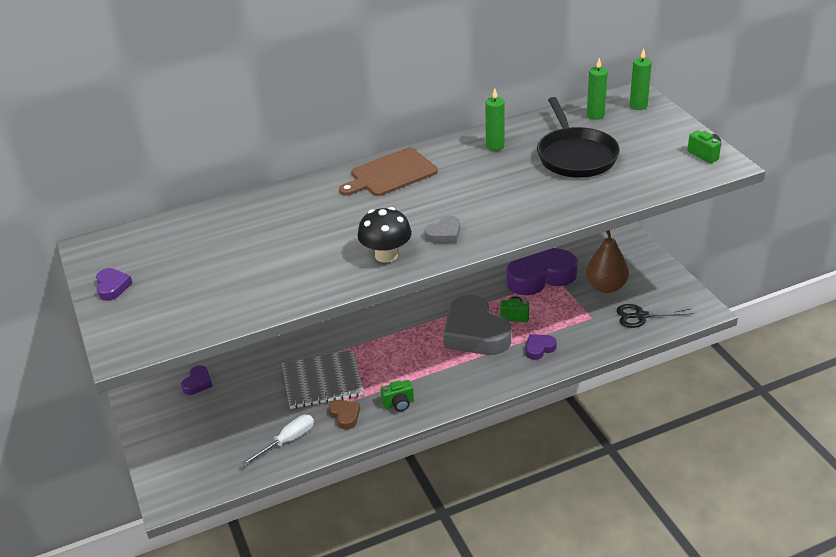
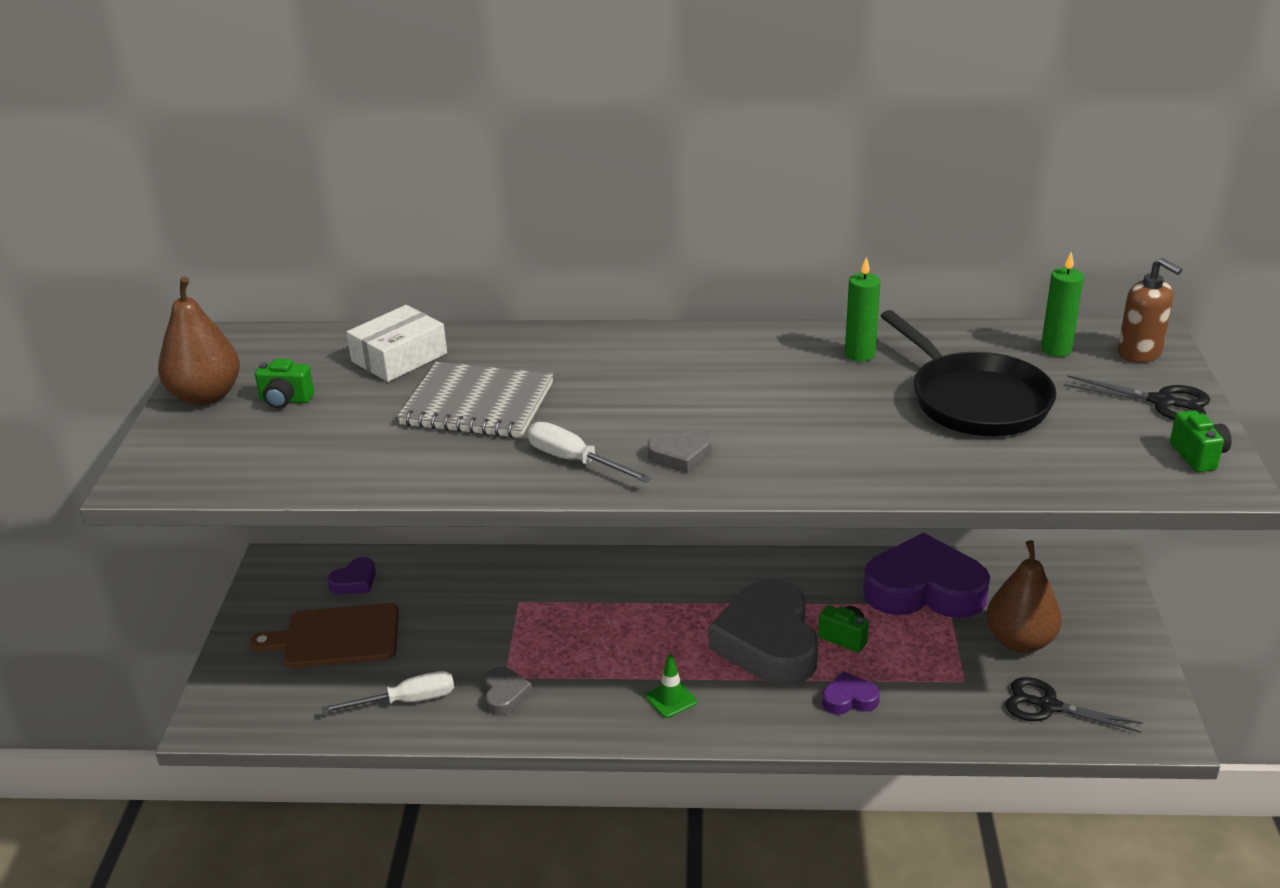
camera: 25 degrees right, 5 degrees down
purple heart [96,268,132,301] -> brown pear [158,277,240,406]
grey notebook [282,350,364,409] -> grey notebook moved to [397,362,553,438]
brown heart [329,400,360,429] -> grey heart [485,667,532,716]
brown cutting board [339,148,438,196] -> brown cutting board moved to [250,603,399,668]
black mushroom [357,207,412,263] -> white screwdriver [528,422,652,482]
green camera [380,380,414,411] -> green camera moved to [255,359,314,409]
black pan [537,97,620,178] -> black pan turned 45 degrees counterclockwise [881,310,1056,436]
green candle [630,49,652,110] -> brown soap dispenser [1118,258,1182,363]
none -> white box [346,305,447,382]
none -> green traffic cone [646,654,697,718]
none -> black scissors [1064,375,1210,420]

